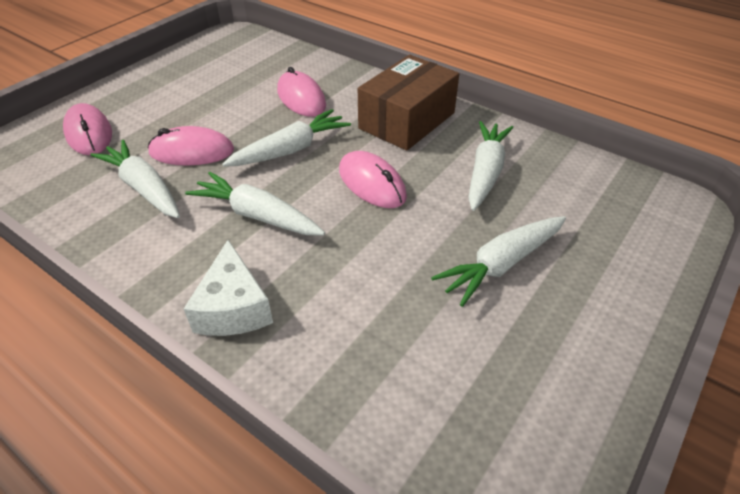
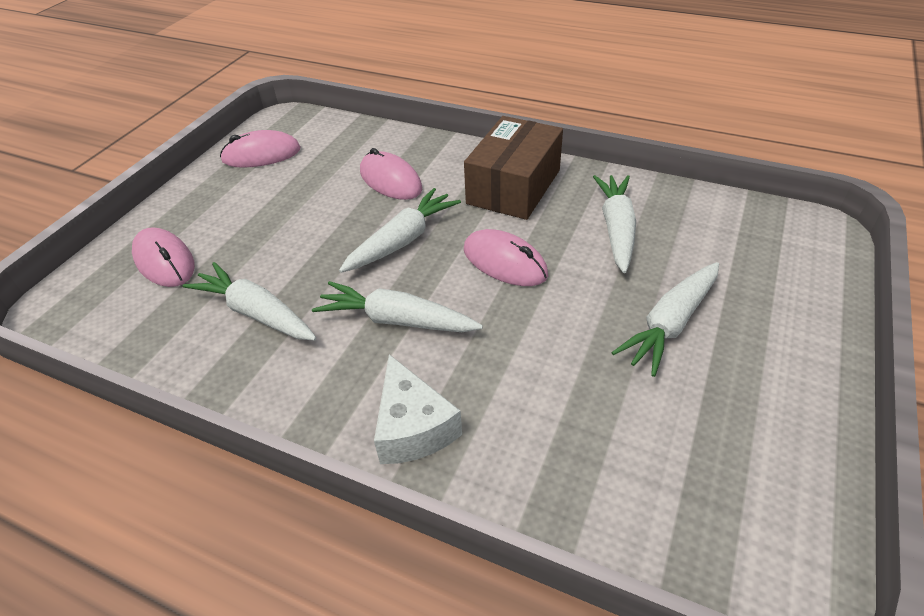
camera: 10 degrees left, 0 degrees up
pink mouse [148,126,234,166] -> pink mouse moved to [220,130,301,168]

